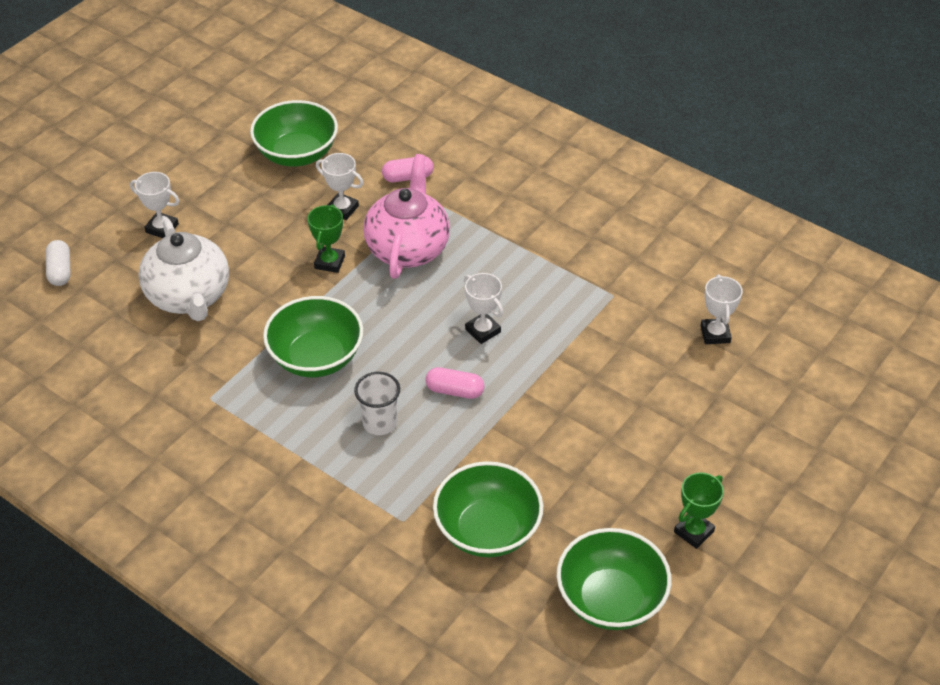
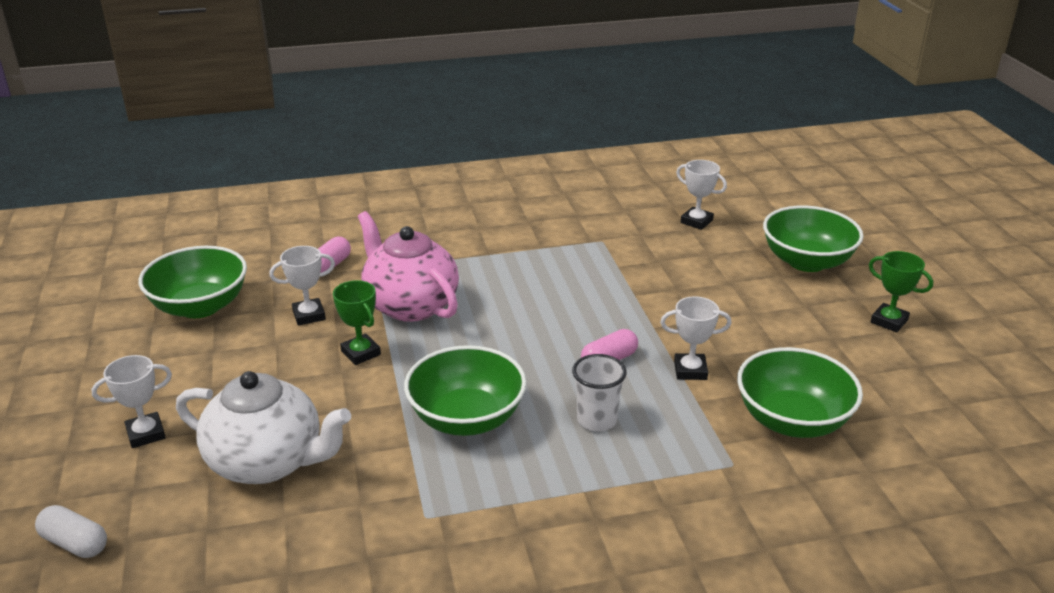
camera: 50 degrees left, 15 degrees down
white trophy [464,273,503,344] -> white trophy moved to [660,296,731,380]
green bowl [557,528,672,630] -> green bowl moved to [763,205,864,272]
green trophy [674,473,724,549] -> green trophy turned 45 degrees counterclockwise [869,251,933,332]

